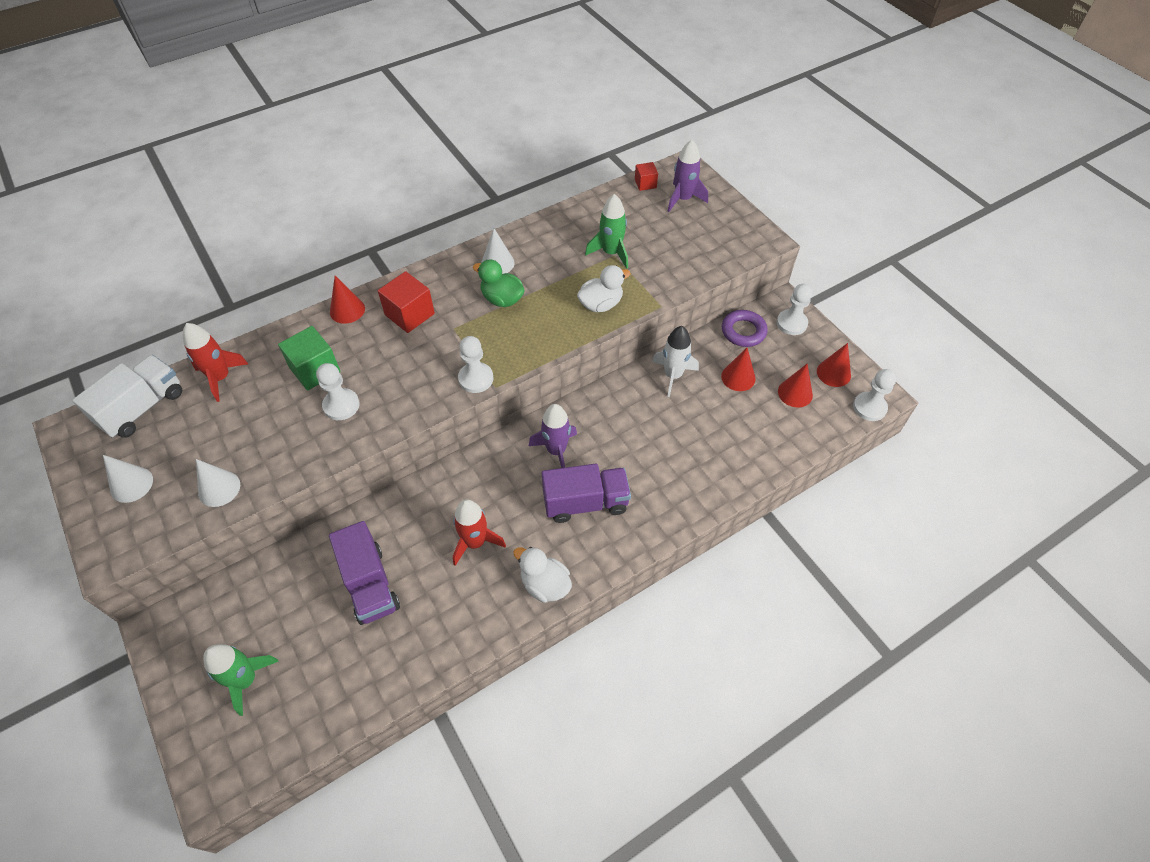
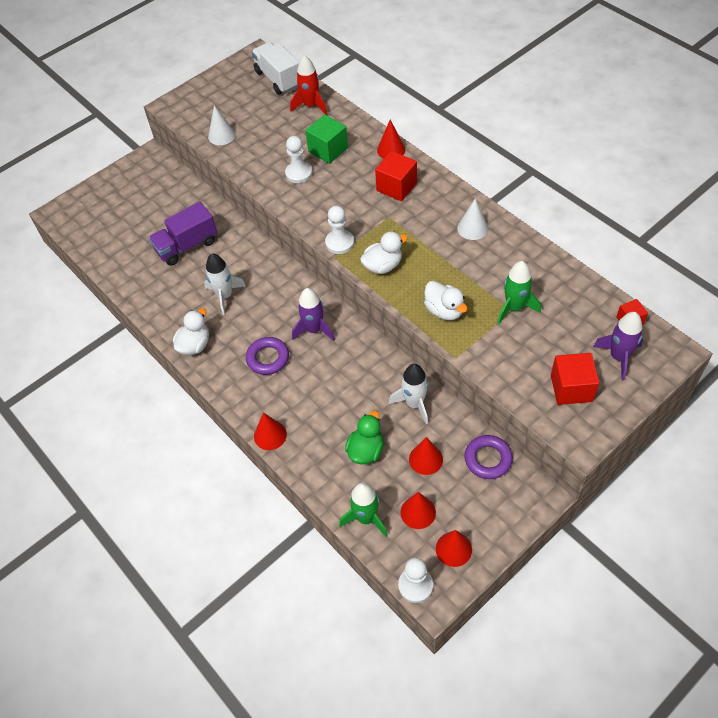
camera: 85 degrees right, 0 degrees up
white truck [72,355,182,438] -> white truck turned 150 degrees counterclockwise [252,42,299,95]
white cone [103,455,153,503] -> none
green rocket [203,644,279,716] -> green rocket moved to [339,483,388,537]
red rocket [453,499,506,566] -> white rocket [204,253,246,315]
green duck [473,259,525,307] -> green duck moved to [345,411,384,464]
purple truck [542,464,631,523] -> purple ring [246,337,289,375]
white pawn [777,284,812,335] -> none
none -> red cone [254,413,287,450]
none -> white duck [360,232,408,274]
none -> red cube [551,353,599,405]

